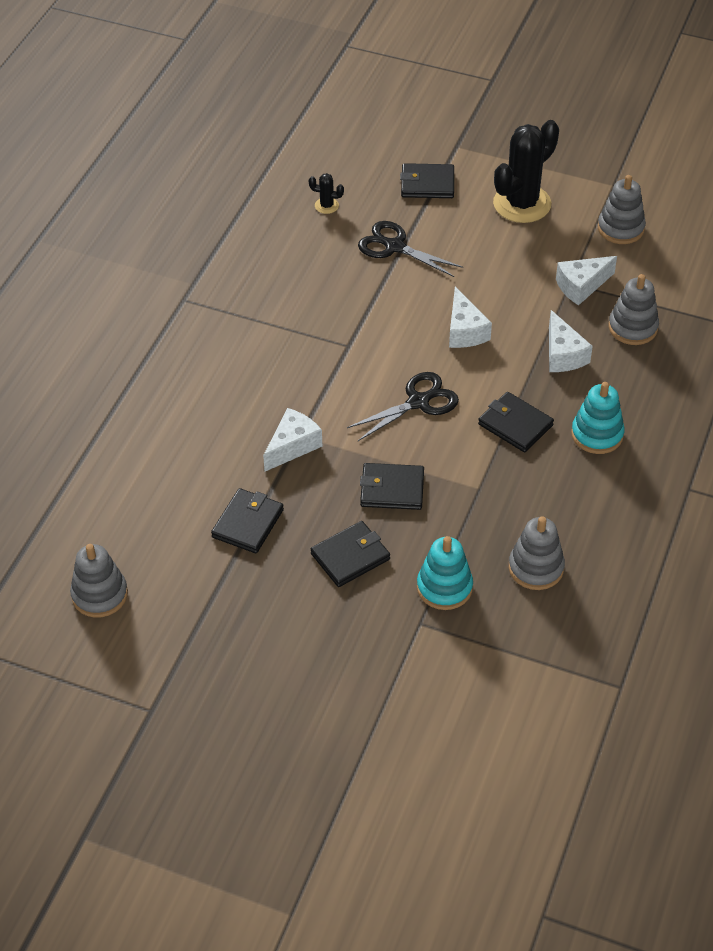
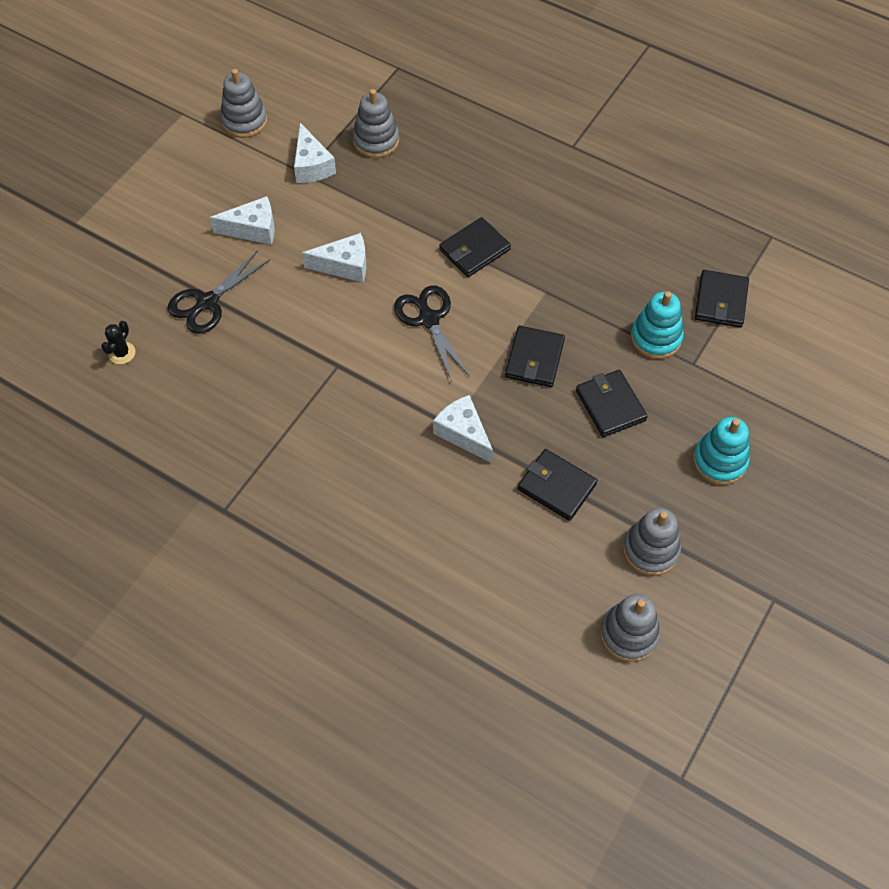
camera: 80 degrees left, 10 degrees up
black wallet [400,163,454,198] -> black wallet moved to [695,270,749,328]
black cactus [493,120,559,223] -> none
grey stacking toy [509,516,565,590] -> grey stacking toy moved to [623,508,681,576]
white cheese [549,310,593,372] -> white cheese moved to [210,196,275,245]
turquoise stacking toy [571,382,625,454] -> turquoise stacking toy moved to [693,417,750,485]

